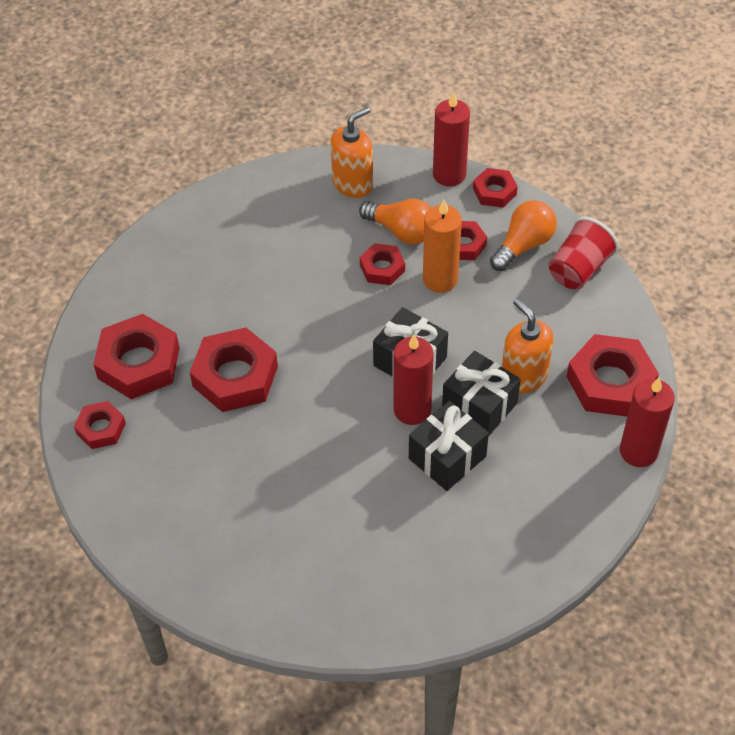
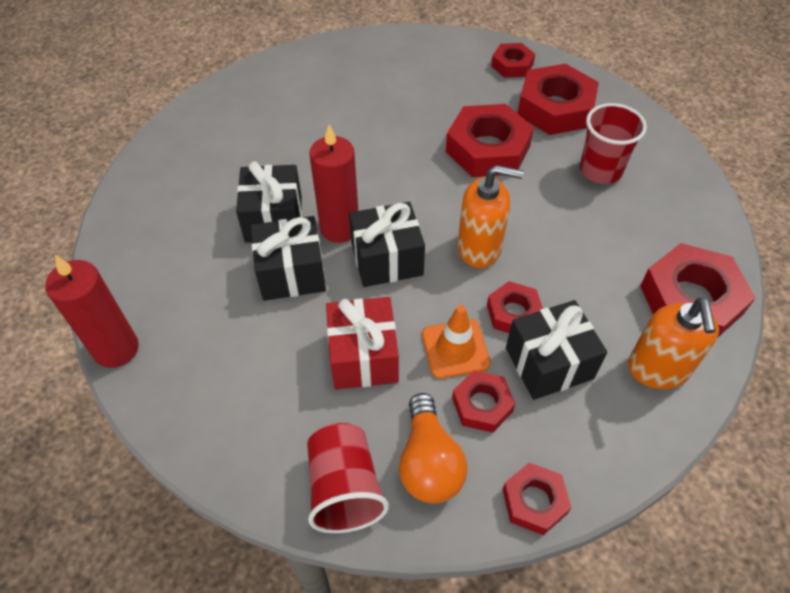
camera: 130 degrees right, 0 degrees up
orange light bulb [359,199,431,245] -> black gift [506,300,607,400]
orange candle [423,200,462,293] -> orange traffic cone [422,305,491,379]
red candle [433,91,470,186] -> none
orange soap dispenser [502,298,553,394] -> orange soap dispenser moved to [458,165,524,268]
red nut [567,334,659,417] -> red nut moved to [640,243,756,337]
none -> red gift [326,297,399,389]
none -> red cup [580,103,647,184]

